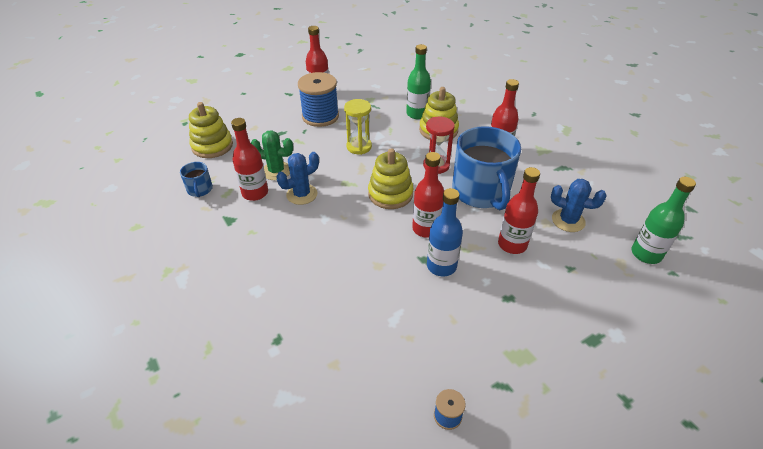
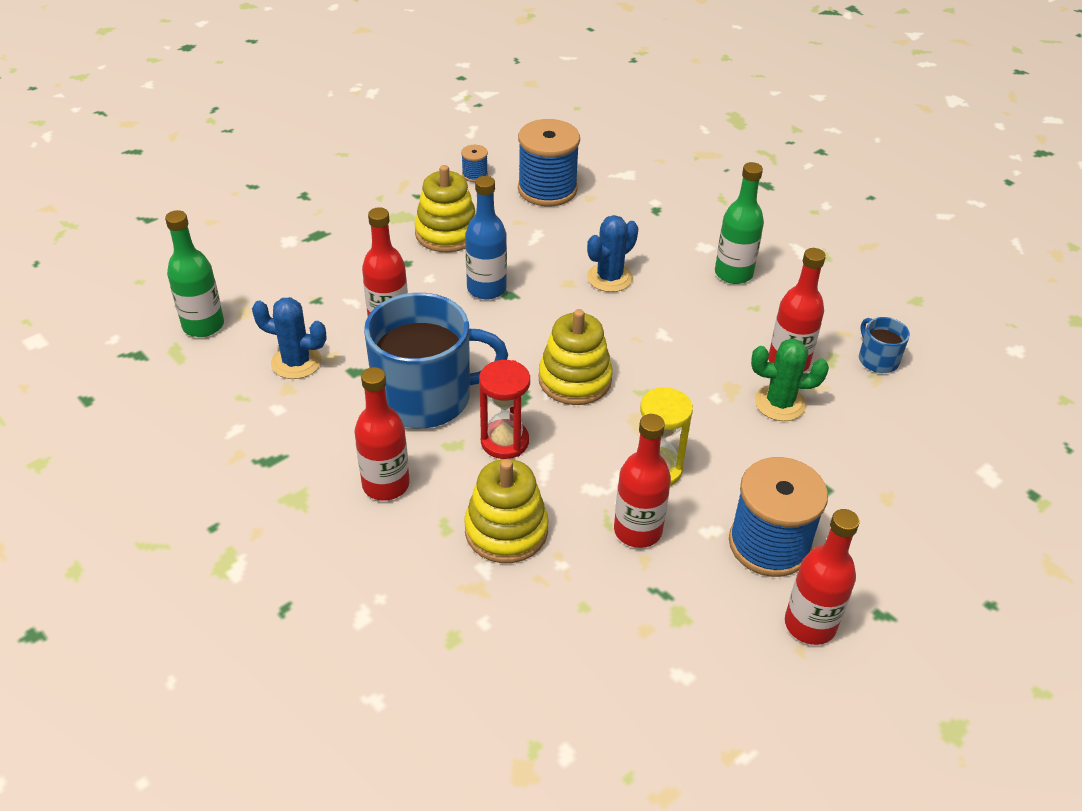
camera: 170 degrees right, 0 degrees up
yellow stacking toy [189,102,233,158] -> yellow stacking toy moved to [414,165,476,252]
blue cactus [276,152,319,205] -> blue cactus moved to [587,215,638,292]
green bottle [406,44,431,119] -> green bottle moved to [715,162,764,284]
red bottle [412,152,444,238] -> red bottle moved to [614,414,671,548]
blue mug [452,126,521,210] -> blue mug turned 105 degrees clockwise [364,293,508,428]
none -> blue spool [518,119,580,206]

